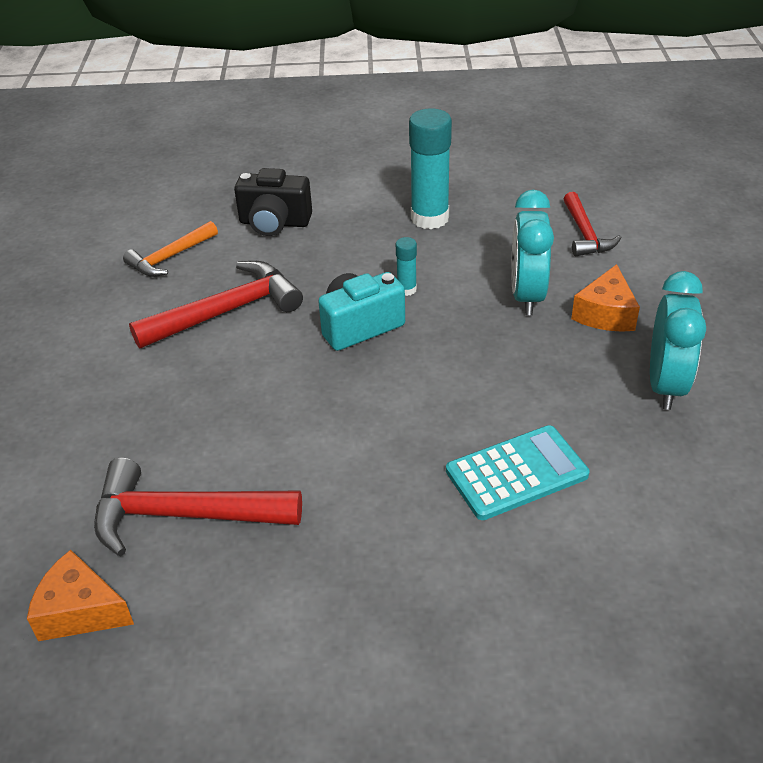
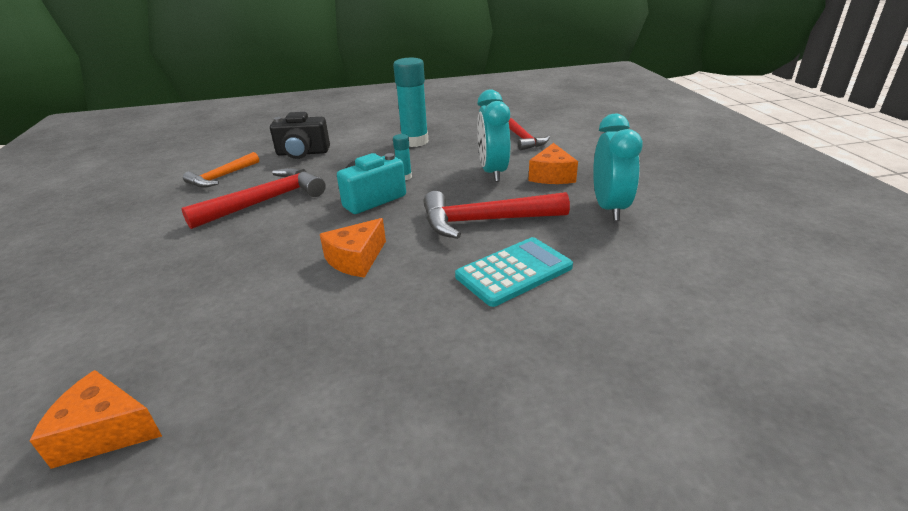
camera: 10 degrees left, 10 degrees down
red hammer [94,458,302,556] -> red hammer moved to [423,191,570,239]
none -> orange cheese [320,218,386,278]

